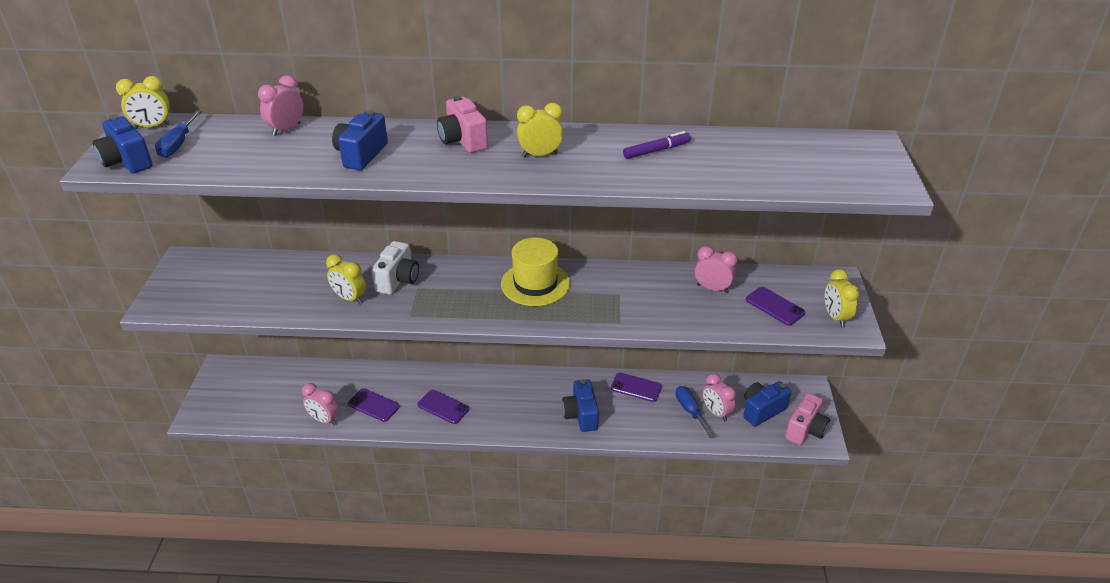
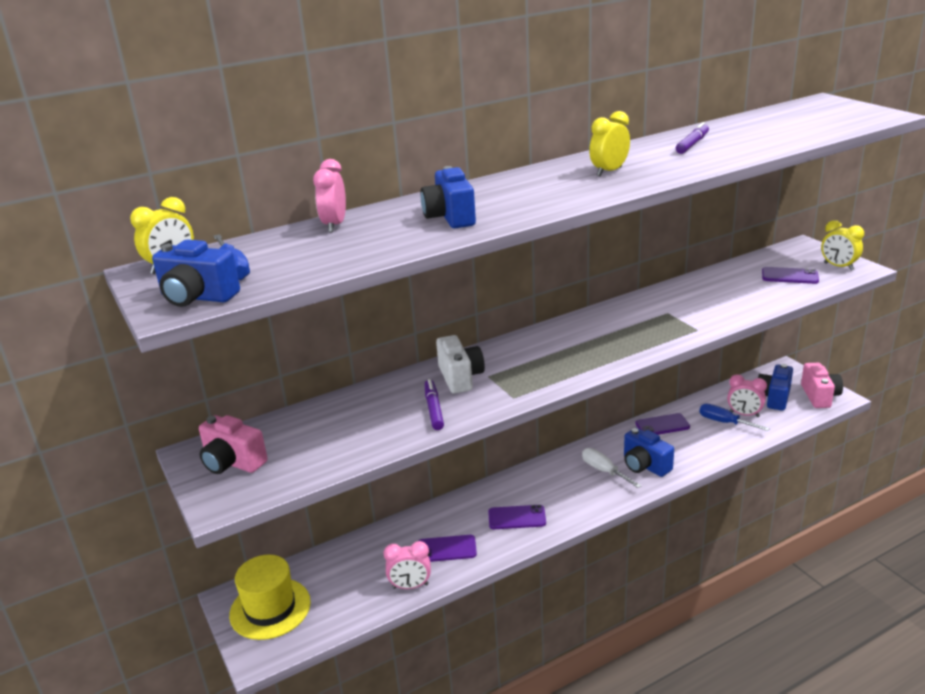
camera: 30 degrees left, 10 degrees down
yellow clock [326,254,366,304] -> purple marker [425,379,444,430]
pink camera [437,95,488,153] -> pink camera moved to [199,415,268,474]
yellow hat [501,237,570,306] -> yellow hat moved to [229,555,311,640]
pink clock [695,246,737,293] -> none
none -> white screwdriver [582,448,642,488]

